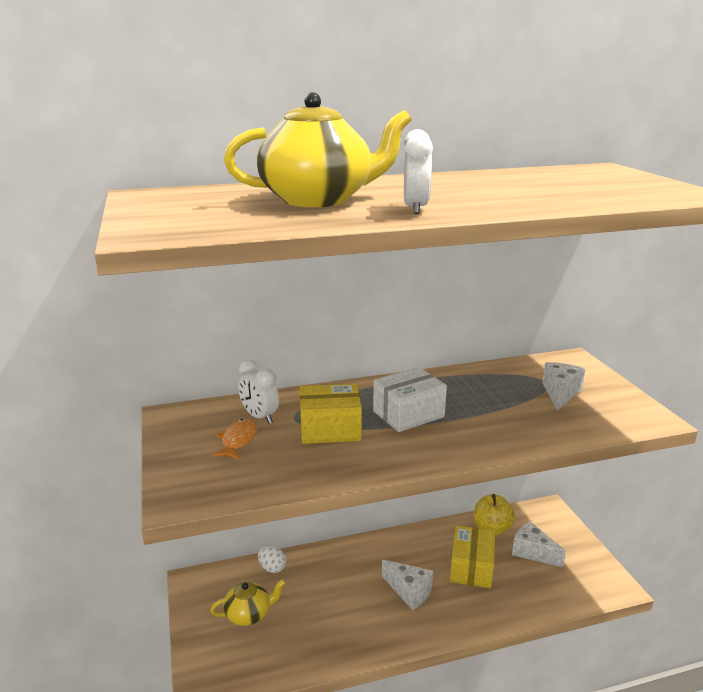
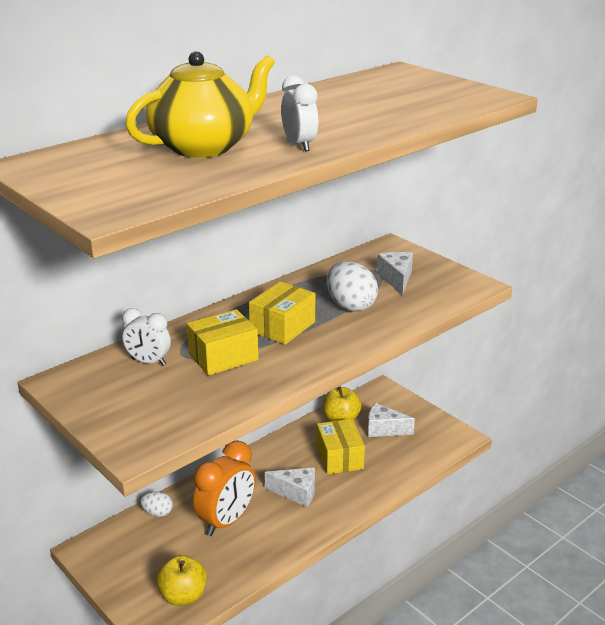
camera: 25 degrees left, 5 degrees up
yellow teapot [210,579,286,626] -> none
orange fish [211,419,257,460] -> none
white box [373,367,447,432] -> yellow box [249,281,315,345]
none -> yellow apple [156,555,207,606]
none -> orange clock [193,440,255,536]
none -> white egg [327,261,378,312]

